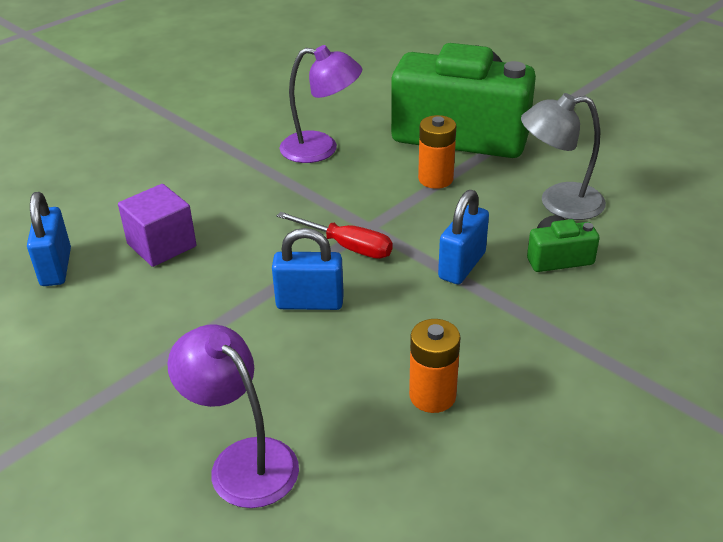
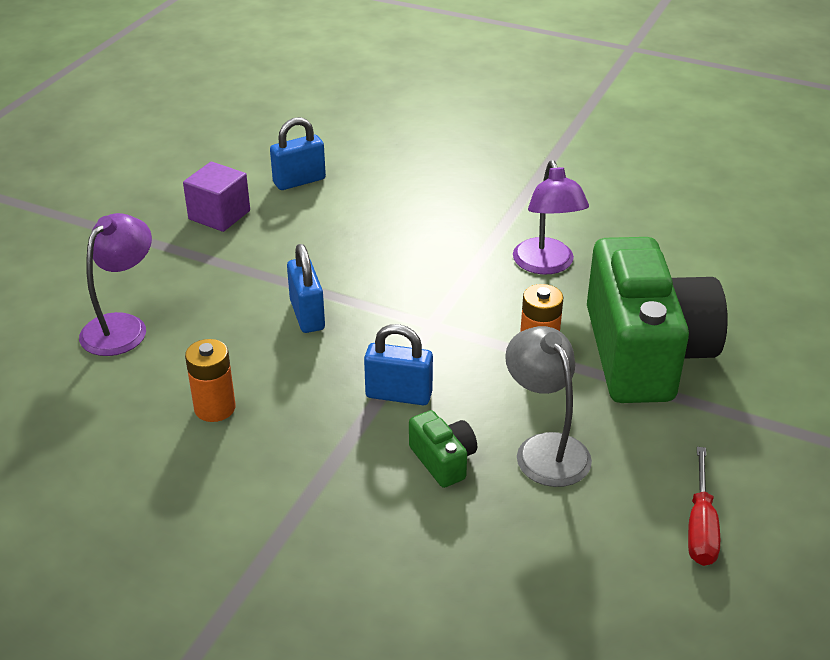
camera: 70 degrees right, 0 degrees up
purple cube [118,184,197,267] -> purple cube moved to [183,162,250,232]
red screwdriver [277,212,393,259] -> red screwdriver moved to [688,447,720,566]

